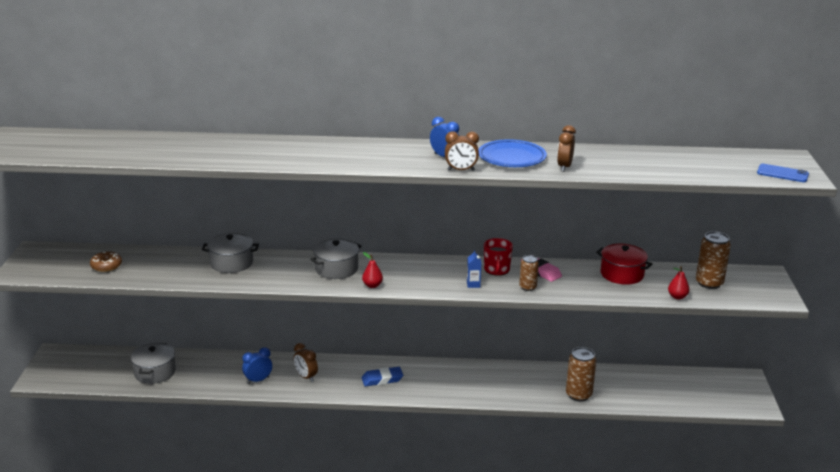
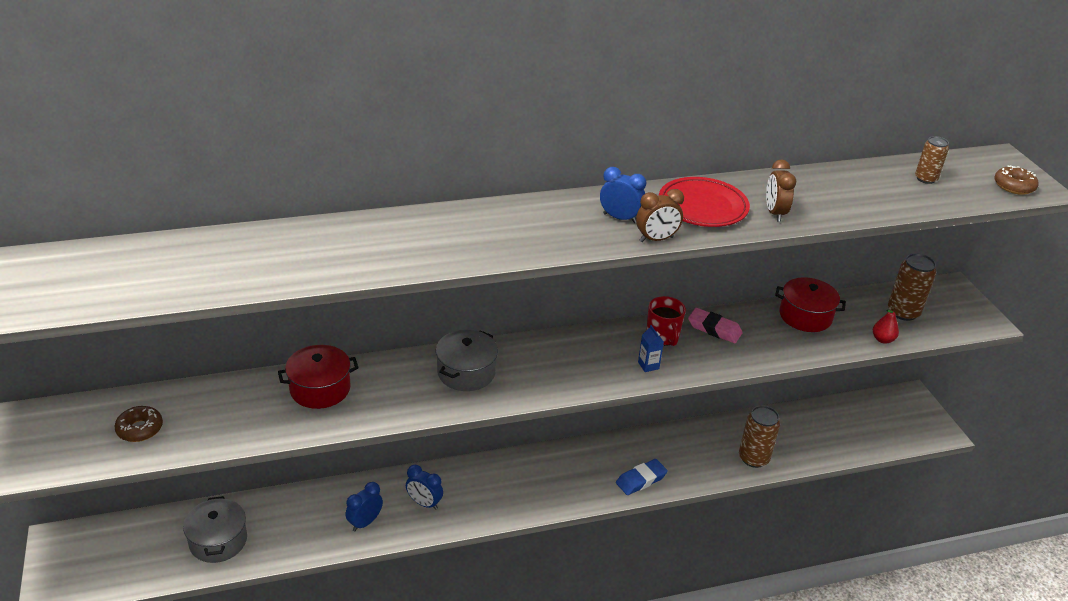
camera: 20 degrees left, 10 degrees up
grey pot [202,233,259,273] -> red pot [278,345,359,409]
brown clock [293,343,318,382] -> blue clock [406,465,443,510]
red pear [362,252,383,288] -> none
blue eraser [362,367,403,387] -> blue eraser moved to [616,459,668,495]
blue plate [478,139,547,167] -> red plate [659,177,750,227]
brown can [519,255,539,291] -> brown can moved to [915,136,949,184]
blue phone [757,164,809,182] -> brown donut [994,165,1039,195]

